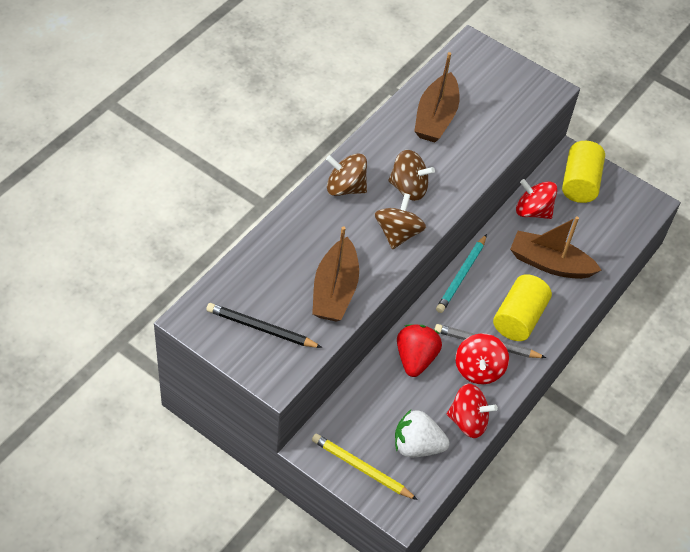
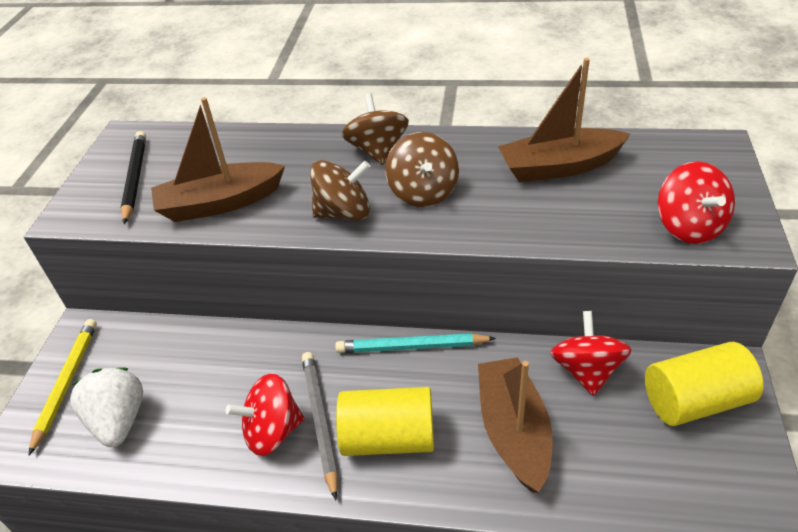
camera: 70 degrees right, 10 degrees down
red strawberry [397,324,442,377] -> none
red spinning top [447,384,498,438] -> red spinning top moved to [658,162,735,244]

